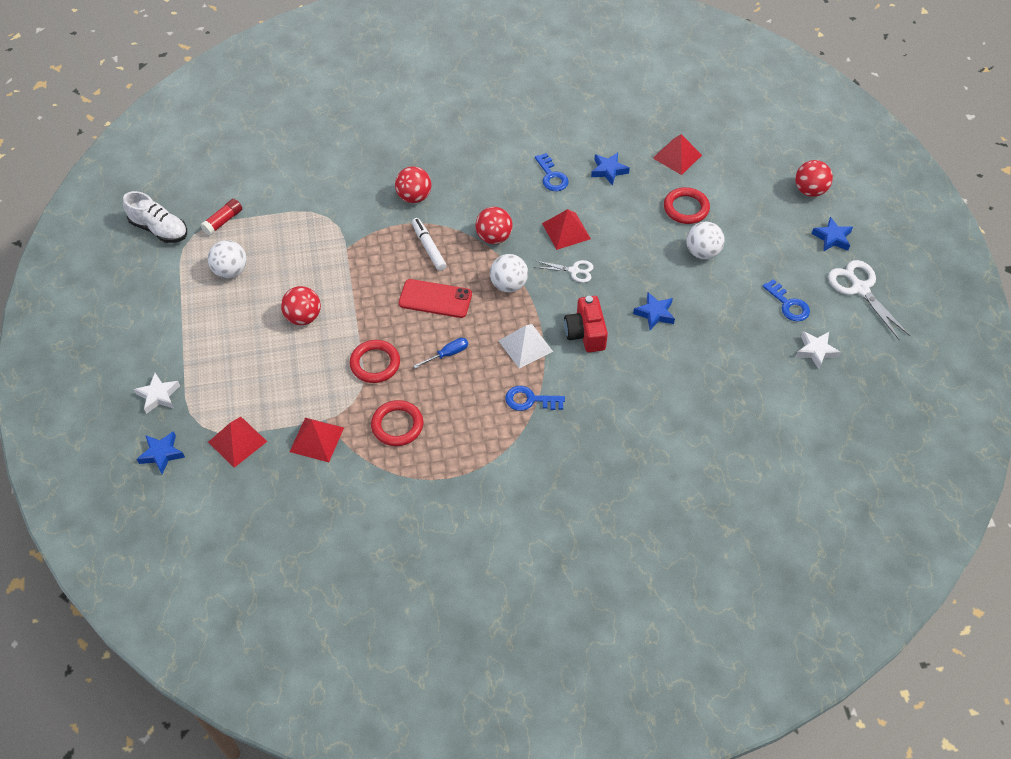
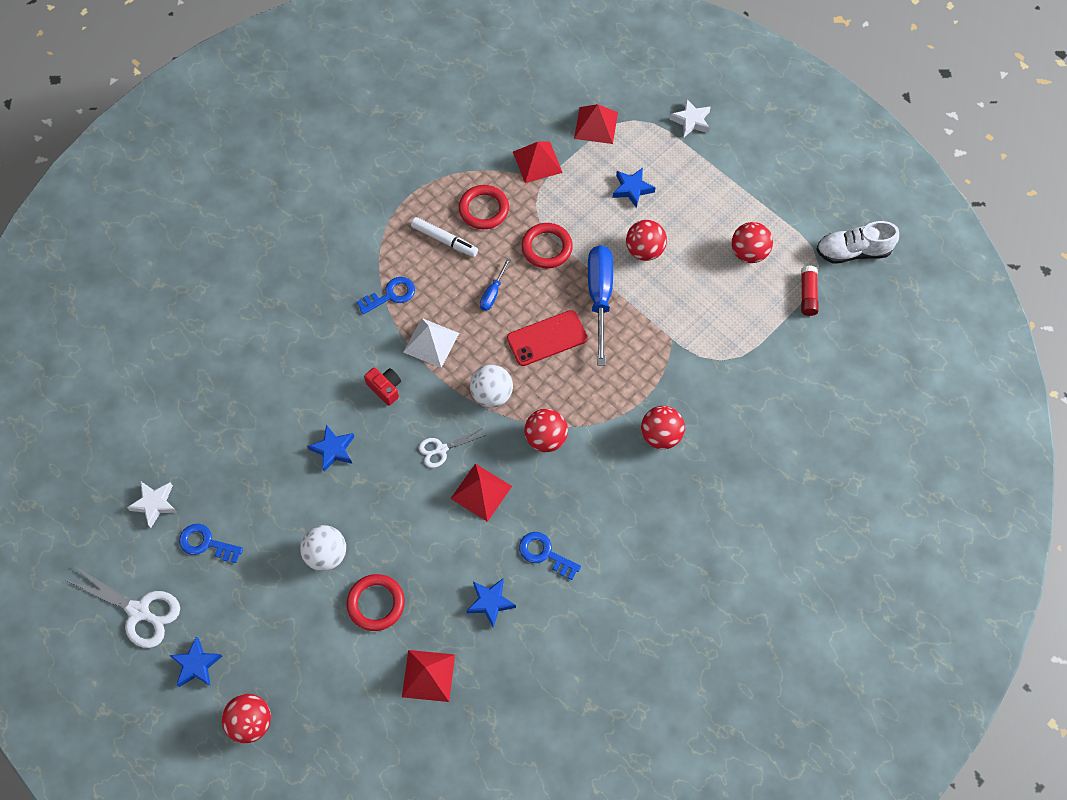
camera: 145 degrees right, 10 degrees up
blue star [137,431,185,474] -> blue star moved to [613,168,655,208]
white ball [208,240,247,278] -> red ball [732,222,773,263]
white marker [412,218,447,271] -> white marker moved to [411,217,478,257]
red camera [564,296,608,353] -> red camera [364,368,401,406], size x0.66
none -> blue screwdriver [588,245,613,365]

